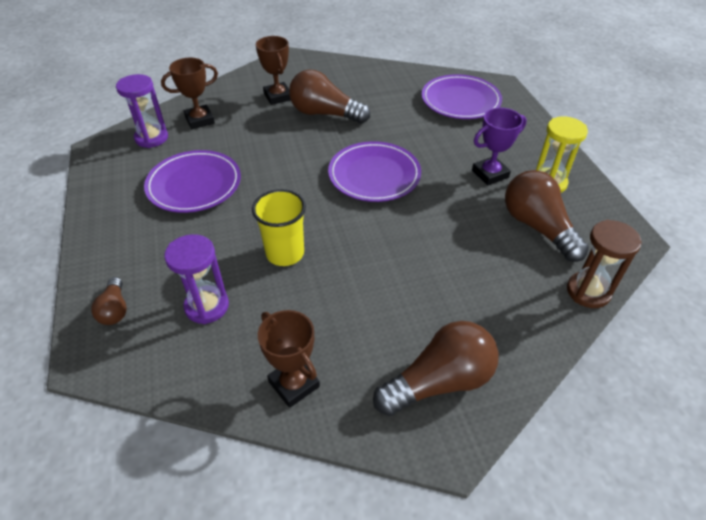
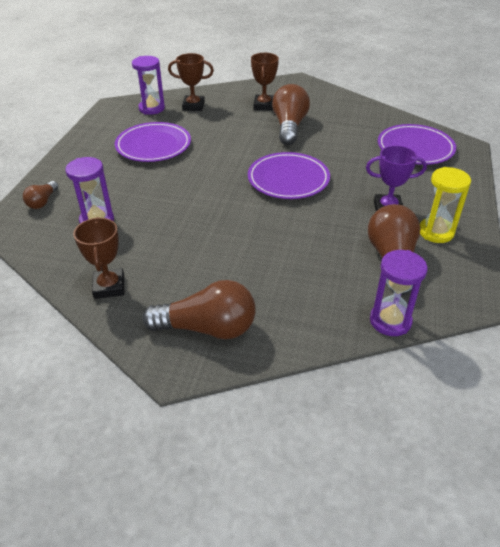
camera: 30 degrees right, 5 degrees down
yellow cup [252,189,306,266] -> none
brown light bulb [289,70,370,124] -> brown light bulb turned 45 degrees clockwise [272,84,310,145]
brown hourglass [567,220,642,308] -> purple hourglass [370,250,428,336]

